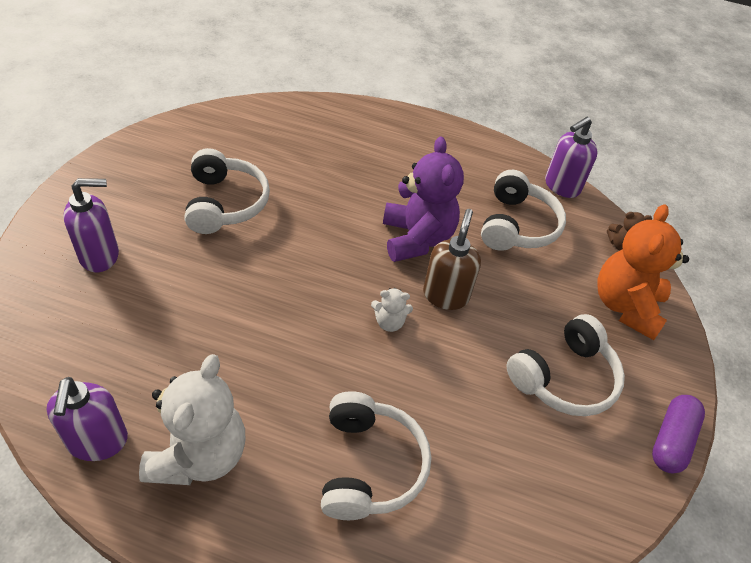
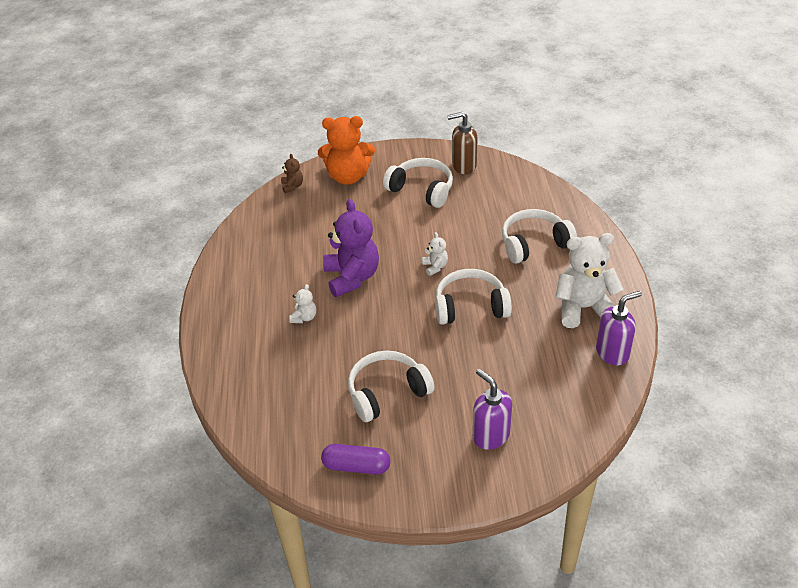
camera: 105 degrees left, 5 degrees down
purple teddy bear [383,136,464,262] -> purple teddy bear turned 105 degrees clockwise [323,199,379,297]
brown soap dispenser [423,209,481,310] -> brown soap dispenser moved to [447,112,478,174]
white headphones [481,170,566,251] -> white headphones moved to [435,269,512,325]
purple soap dispenser [545,117,598,198] -> none
purple capsule [652,395,705,473] -> purple capsule moved to [321,444,390,475]
none -> white teddy bear [289,284,316,323]

